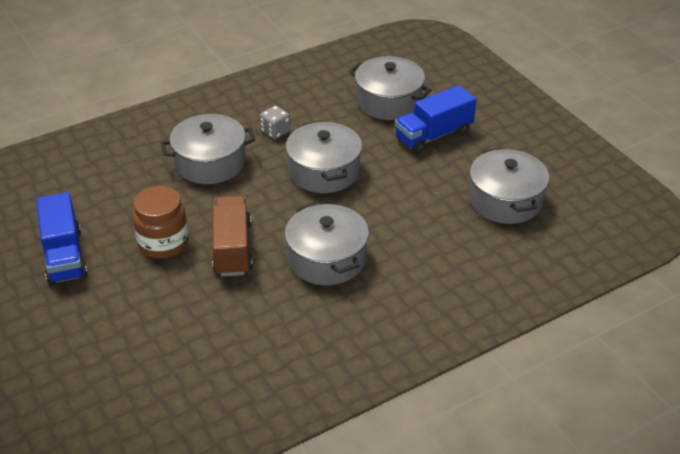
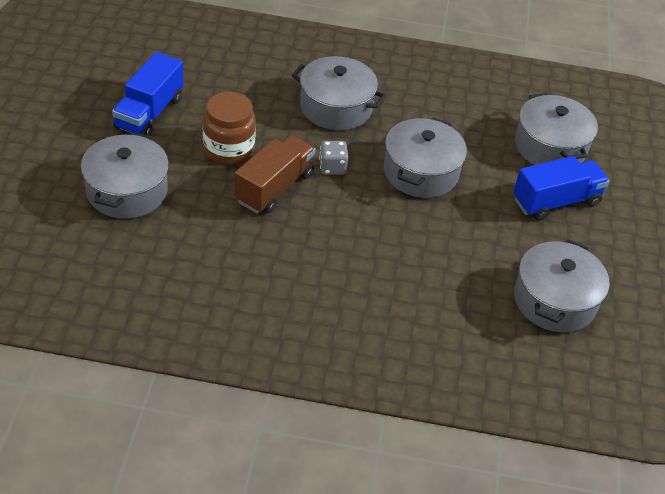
camera: 35 degrees right, 5 degrees up
grey dice [260,106,290,139] -> grey dice moved to [319,141,348,175]
grey pot [284,203,369,285] -> grey pot moved to [81,132,169,219]
blue truck [395,85,476,154] -> blue truck turned 150 degrees clockwise [513,156,610,221]

